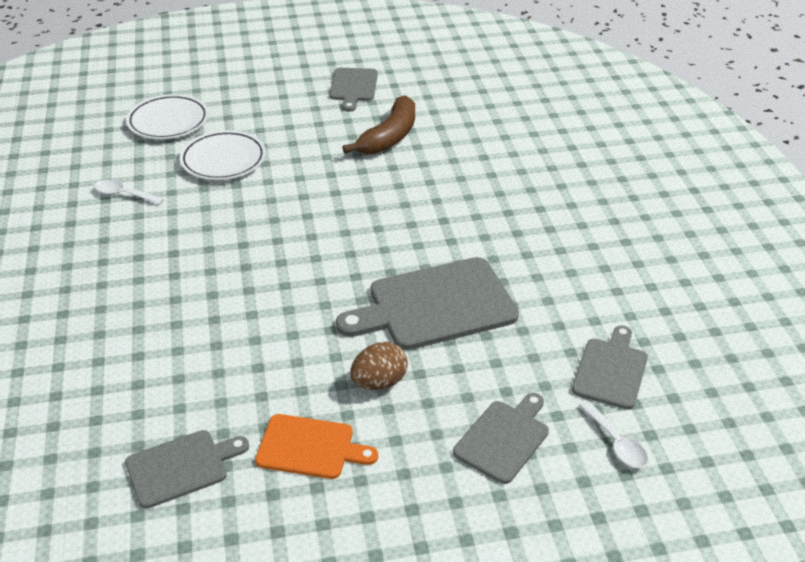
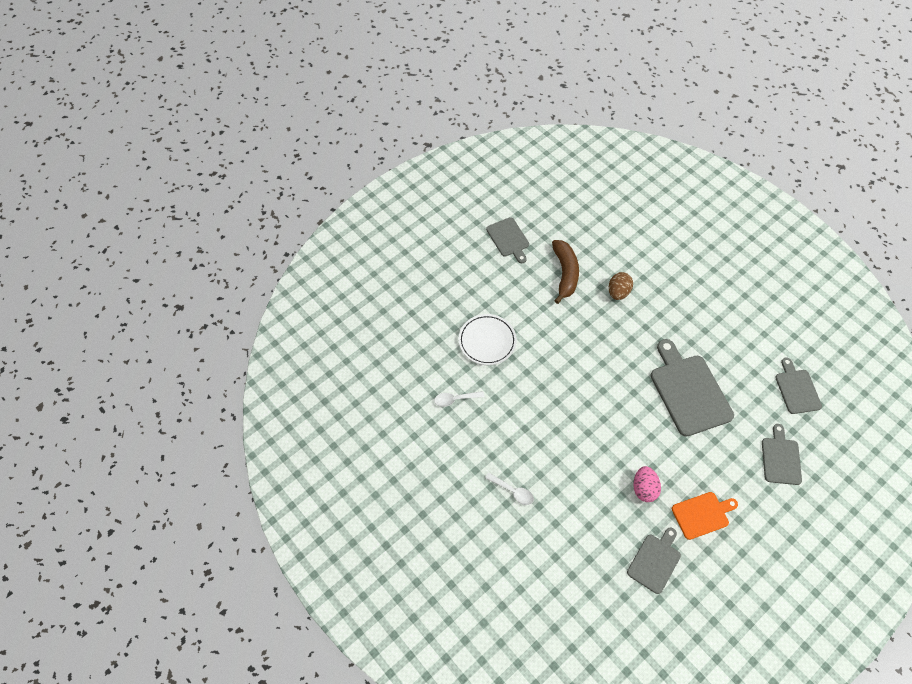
camera: 30 degrees left, 20 degrees up
white plate [126,94,209,139] -> none
grey cutting board [336,257,519,350] -> grey cutting board turned 120 degrees clockwise [651,339,734,437]
brown egg [350,342,408,390] -> brown egg moved to [609,272,633,300]
white spoon [579,400,648,468] -> white spoon moved to [485,473,534,505]
none -> pink egg [633,466,661,502]

